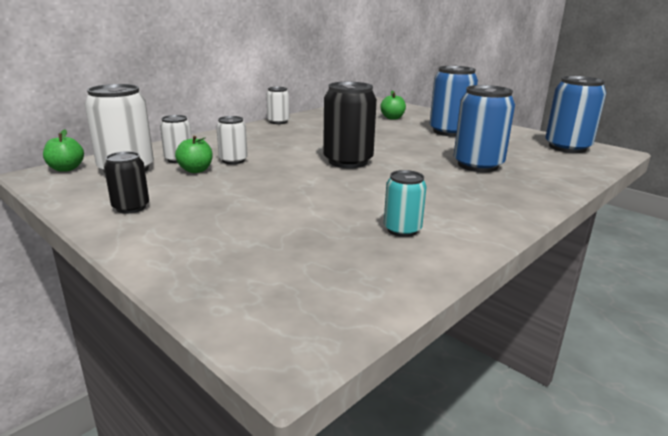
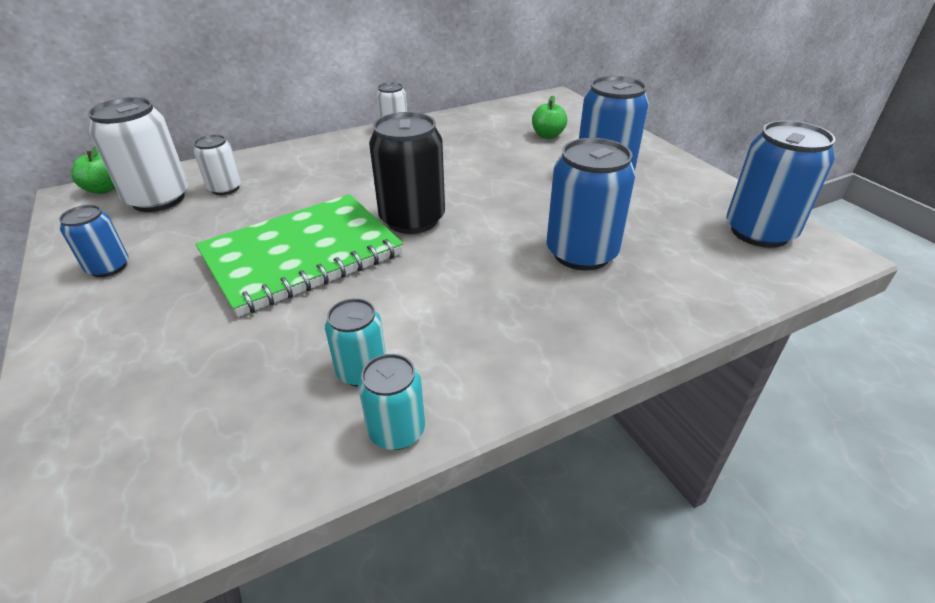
camera: 20 degrees right, 15 degrees up
black can [104,151,149,214] -> blue can [59,205,129,277]
green apple [175,136,213,173] -> none
white can [216,116,248,164] -> none
none -> green notebook [196,194,403,317]
none -> turquoise can [358,354,425,450]

